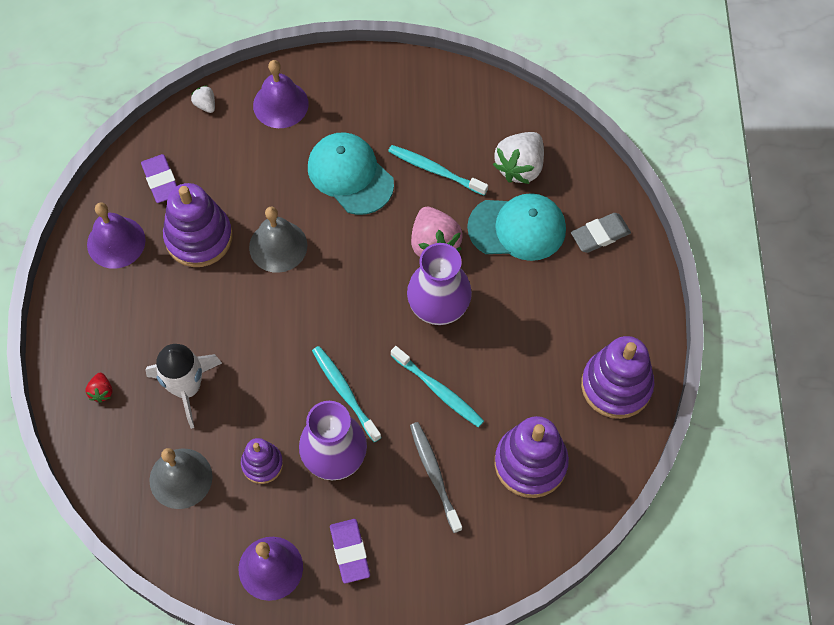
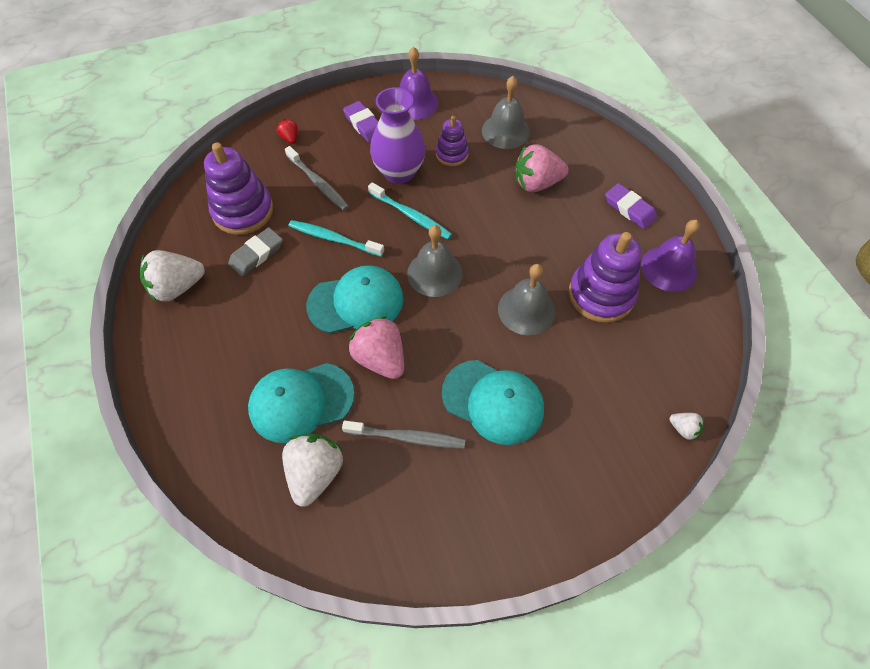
camera: 160 degrees right, 5 degrees down
red strawberry [85,373,112,403] -> red strawberry moved to [277,119,298,144]
purple eraser [141,154,177,203] -> purple eraser moved to [605,183,657,229]
white rocket [145,344,222,429] -> pink strawberry [516,144,569,192]
purple bell [253,60,309,128] -> none
turquoise toothbrush [388,145,488,196] -> grey toothbrush [342,421,465,448]
purple vase [407,243,472,325] -> turquoise cap [306,265,404,334]
grey eraser [571,213,631,253] -> grey eraser moved to [228,227,283,276]
purple stacking toy [581,336,654,419] -> white strawberry [140,250,205,302]
none -> grey bell [407,225,463,297]

